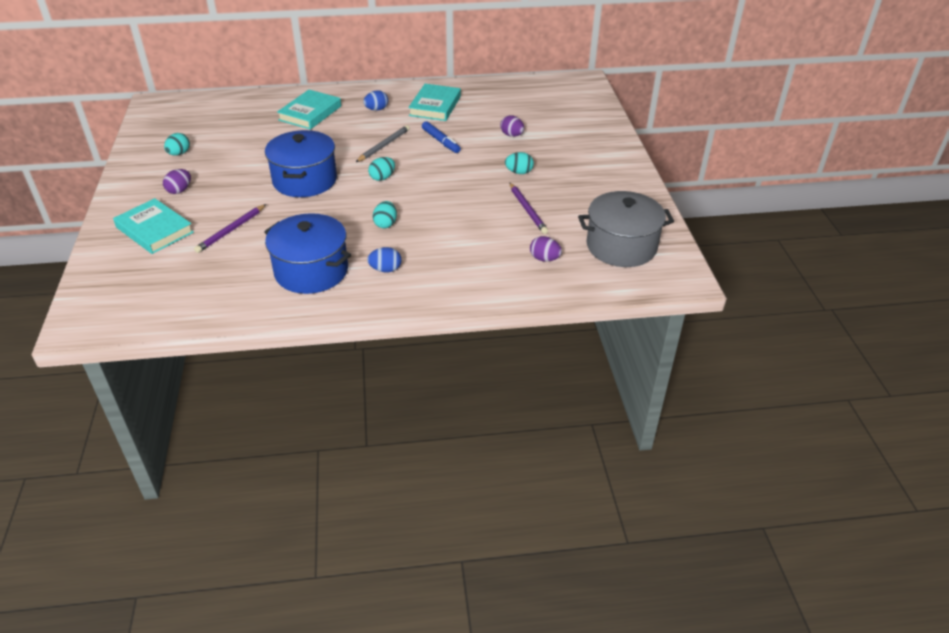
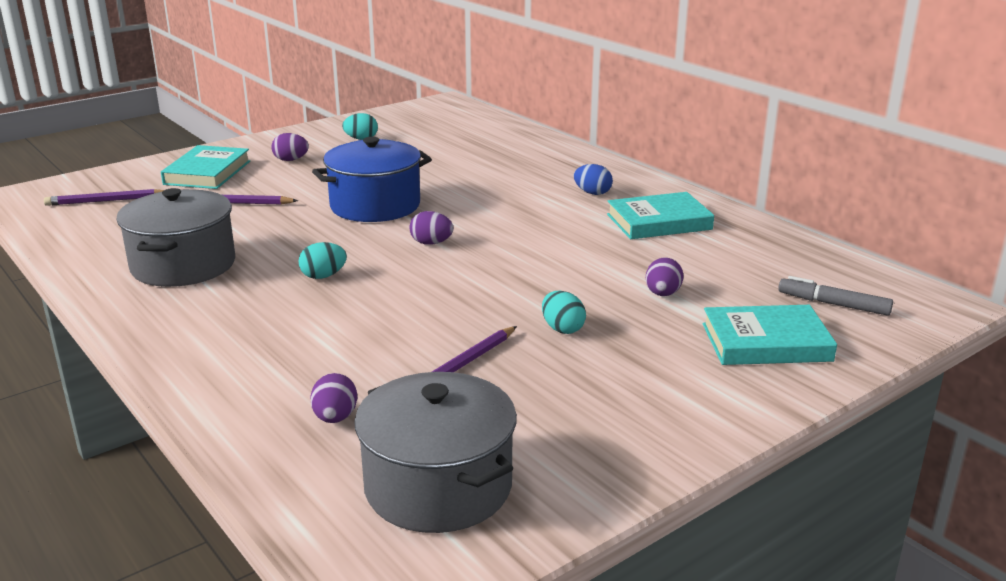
camera: 60 degrees right, 15 degrees down
blue pot [264,213,351,294] -> grey pot [116,188,235,287]
turquoise book [277,90,341,130] -> turquoise book moved to [703,305,837,365]
grey pencil [356,125,410,162] -> none
blue egg [367,247,401,272] -> none
turquoise egg [368,157,395,181] -> purple egg [409,211,454,245]
blue marker [422,121,461,153] -> none
none -> purple pencil [44,189,164,206]
none -> grey marker [778,276,893,316]

